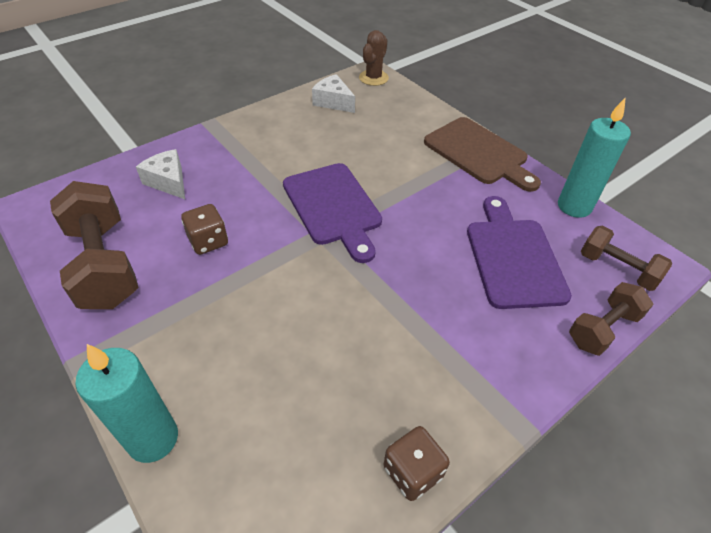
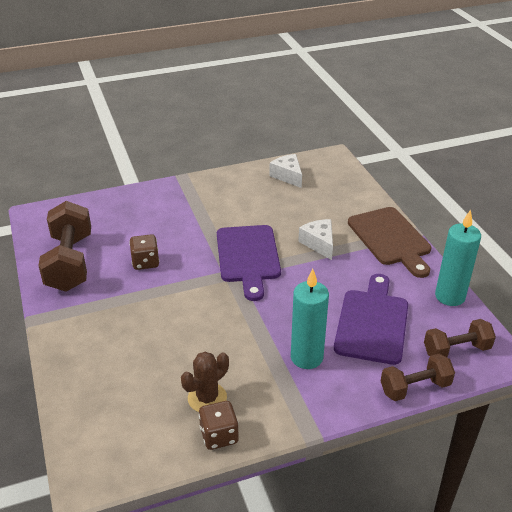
camera: 20 degrees right, 10 degrees down
turquoise candle [75,344,178,463] -> turquoise candle moved to [291,269,329,369]
white cheese [136,149,185,199] -> white cheese moved to [298,219,333,260]
brown cactus [359,30,389,86] -> brown cactus moved to [181,352,229,412]
brown dumbbell [581,226,672,291] -> brown dumbbell turned 75 degrees counterclockwise [424,319,496,357]

